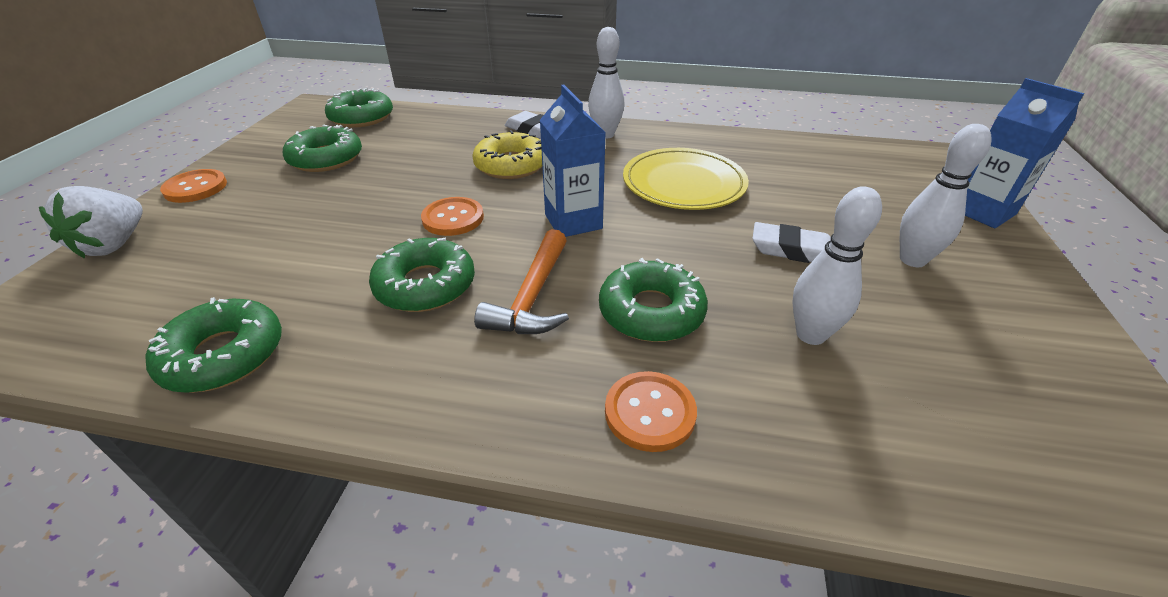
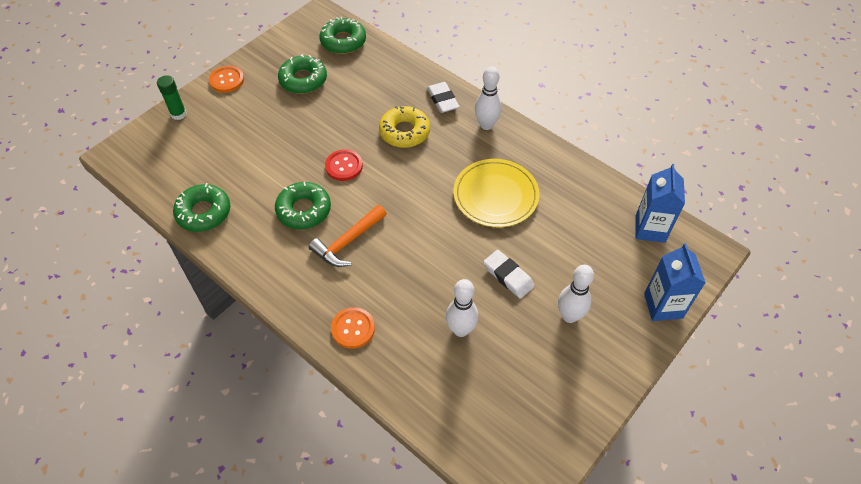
camera: 30 degrees right, 15 degrees up
white strawberry [39,186,143,259] -> green glue stick [157,75,187,120]
orange button [421,197,484,236] -> red button [325,149,363,181]
blue carton [540,85,606,237] -> blue carton moved to [636,164,685,243]
green donut [599,258,708,342] -> none

